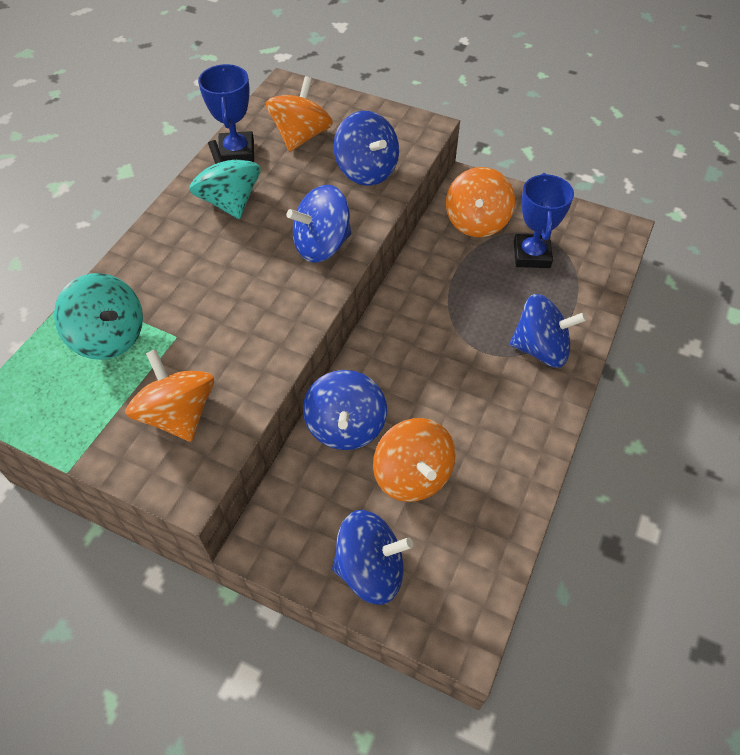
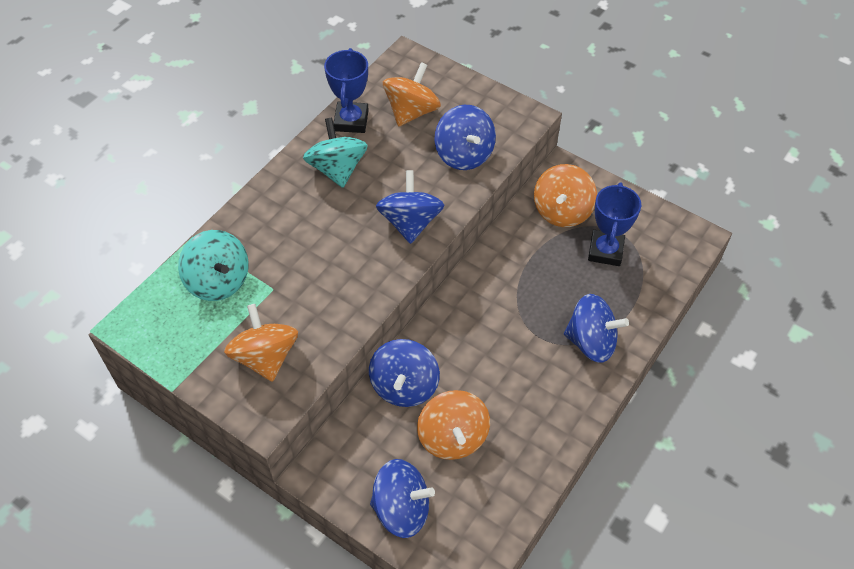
camera: 10 degrees right, 0 degrees up
blue spinning top [287,185,351,262] -> blue spinning top turned 105 degrees clockwise [376,170,444,244]

